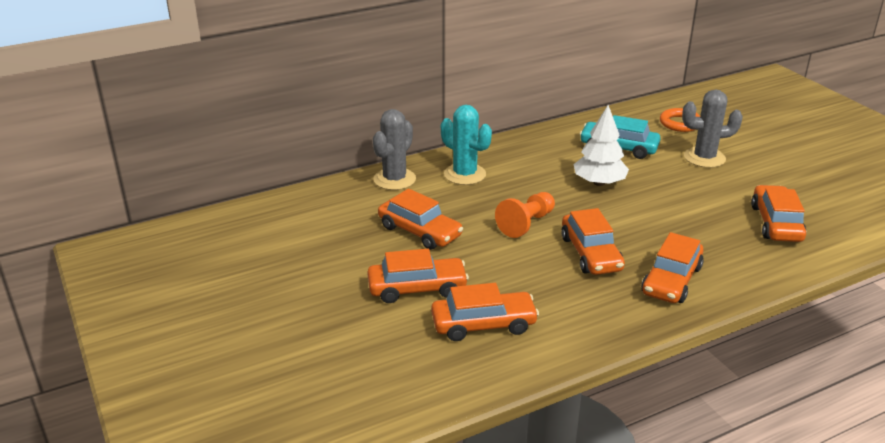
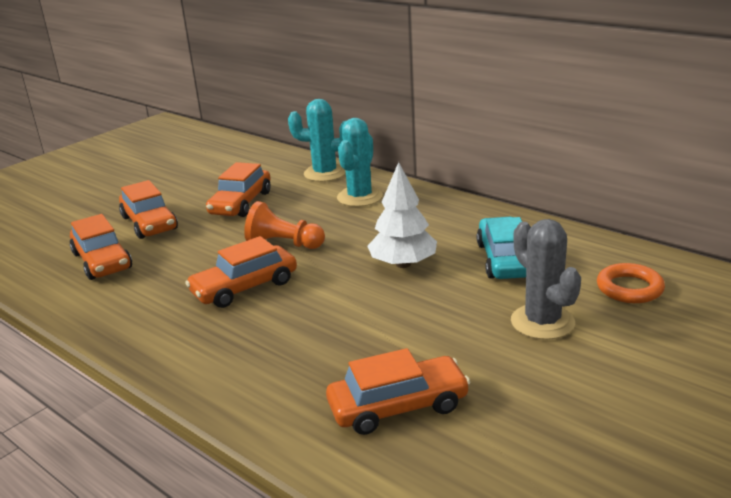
camera: 70 degrees right, 5 degrees down
grey cactus [373,109,416,190] -> turquoise cactus [288,99,346,182]
orange car [641,232,704,303] -> none

